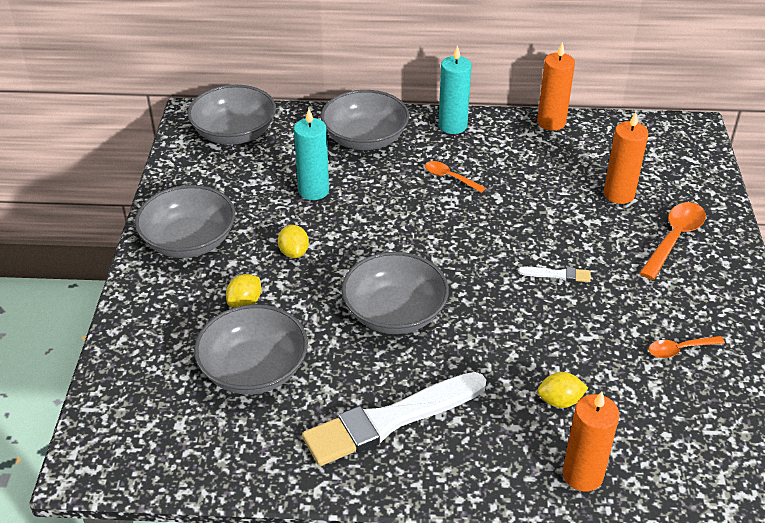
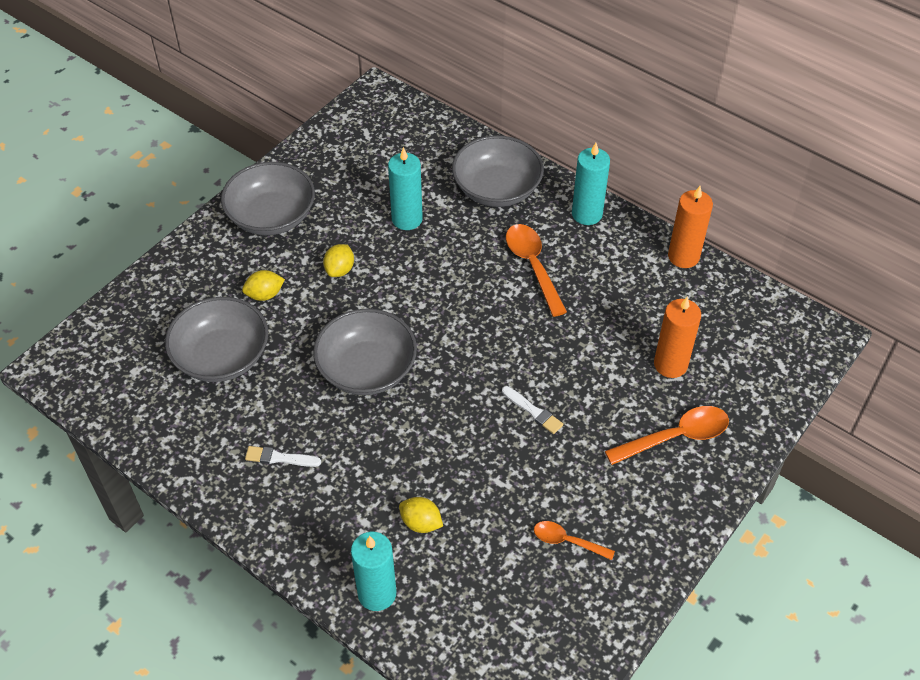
camera: 35 degrees right, 10 degrees up
grey bowl [187,85,276,145] -> none
white brush [302,372,486,466] -> white brush [245,446,321,467], size x0.42
orange spoon [425,161,486,193] -> orange spoon [506,224,567,317], size x1.67
orange candle [562,391,619,492] -> turquoise candle [351,532,396,611]

